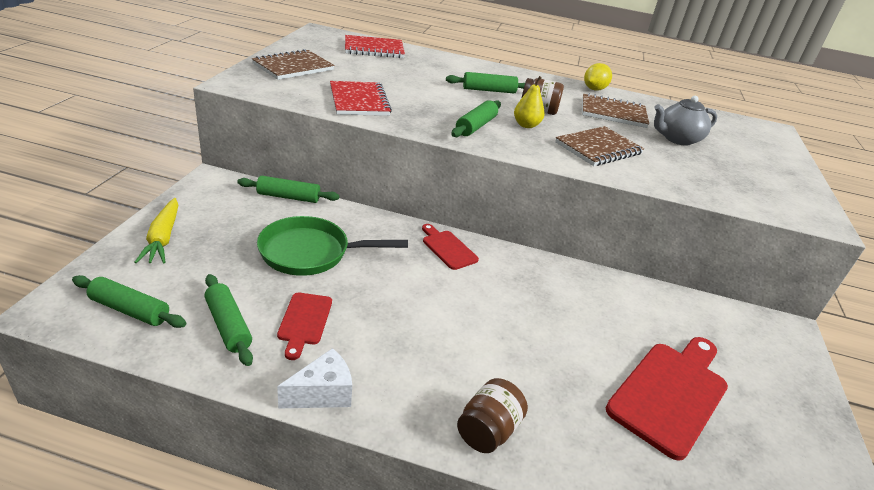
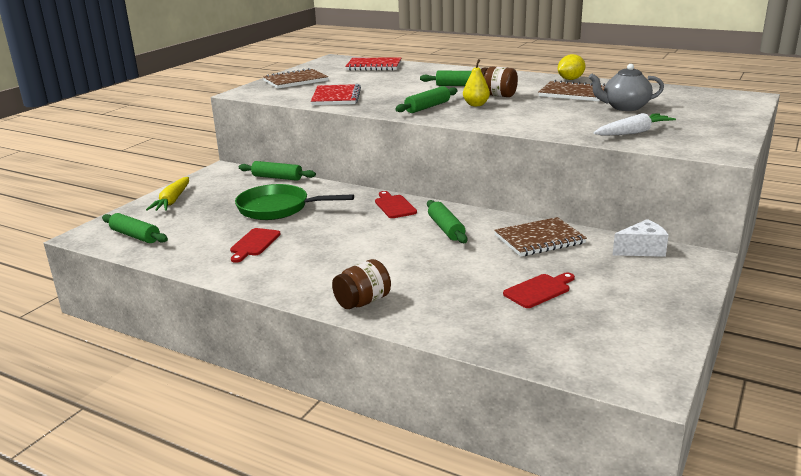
camera: 20 degrees right, 10 degrees down
green rolling pin [204,274,253,366] -> green rolling pin moved to [427,200,467,243]
white cheese [277,348,352,409] -> white cheese moved to [613,219,669,257]
brown notebook [555,126,644,166] -> brown notebook moved to [494,217,587,257]
red cutting board [606,337,728,461] -> red cutting board [503,272,575,308], size x0.53
none -> white carrot [594,113,676,136]

